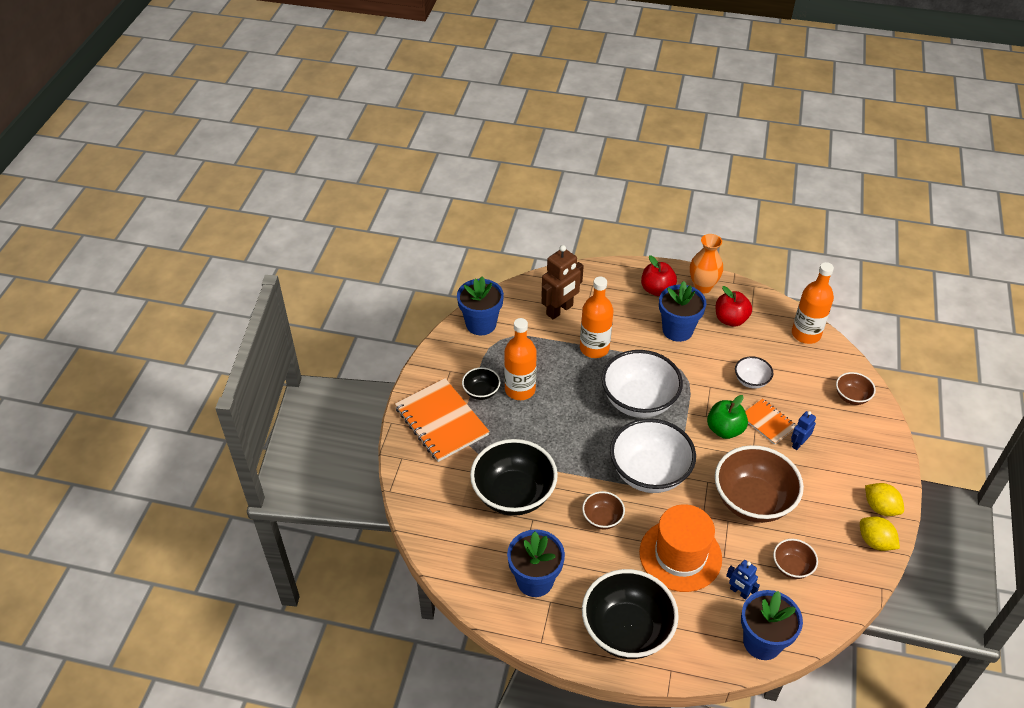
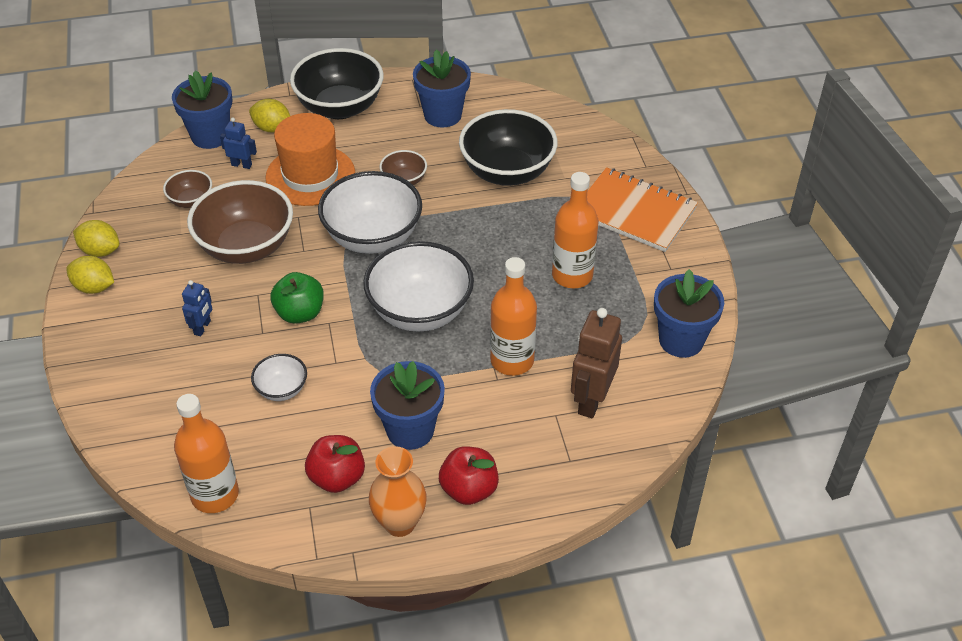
camera: 155 degrees right, 0 degrees up
black bowl [462,367,501,400] -> none
orange notebook [745,398,796,445] -> none
brown bowl [836,372,876,405] -> none
none -> yellow lemon [249,99,290,132]

